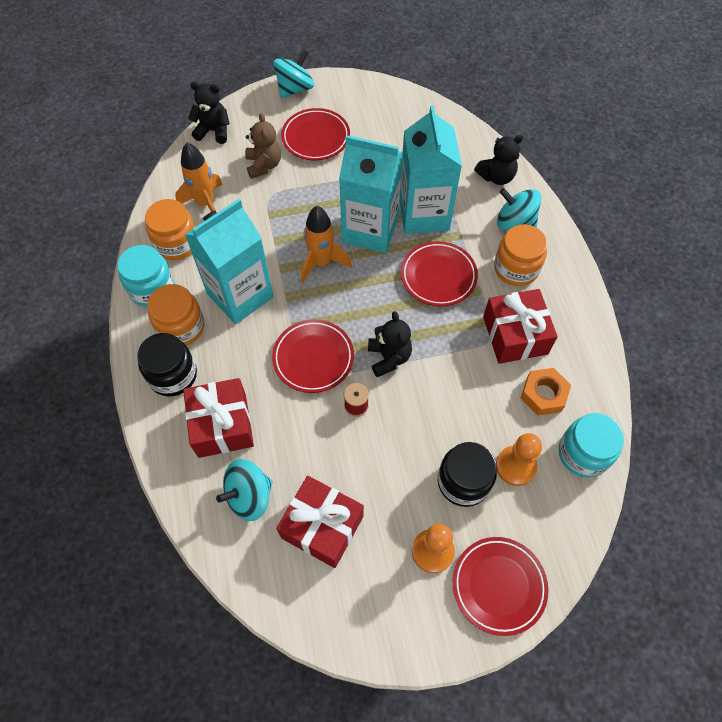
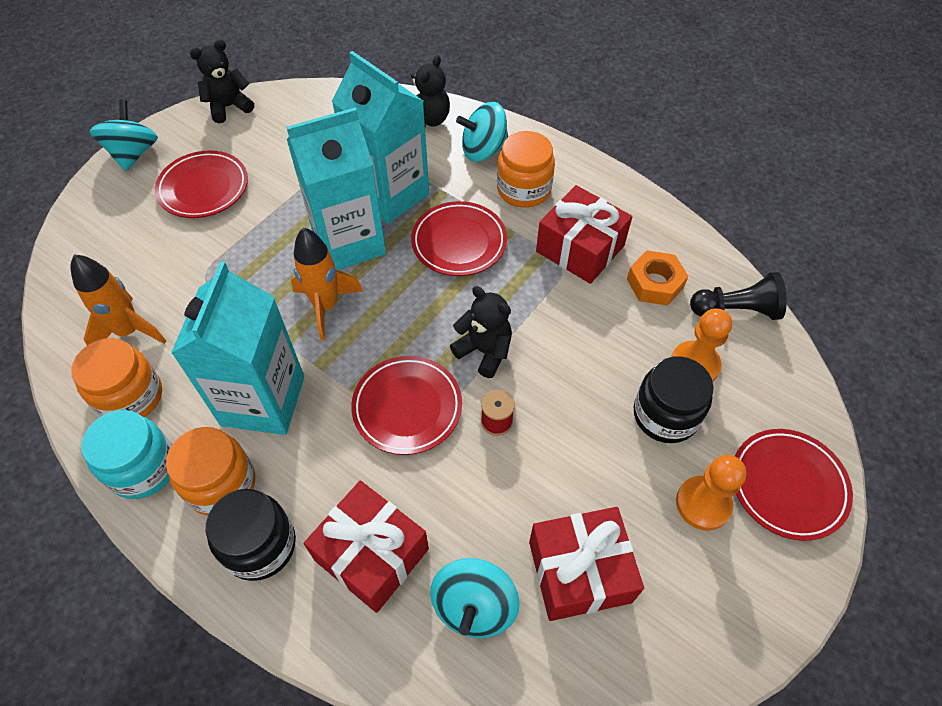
camera: 40 degrees left, 5 degrees down
black teddy bear [188,82,230,144] -> black teddy bear moved to [190,40,254,123]
brown teddy bear [245,113,281,179] -> none
turquoise jar [559,413,624,478] -> black pawn [690,272,787,320]

